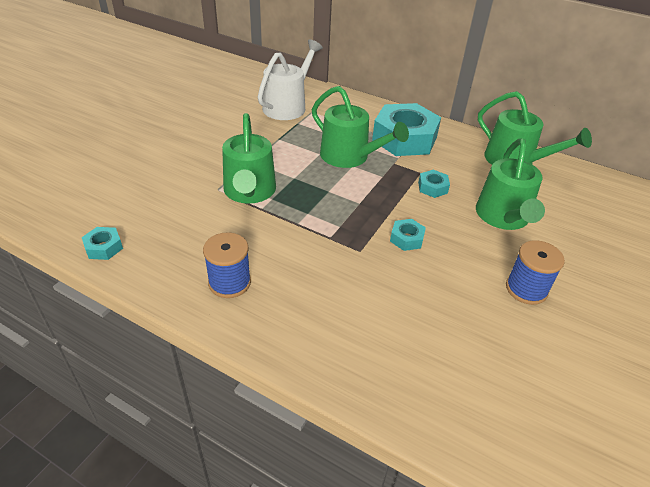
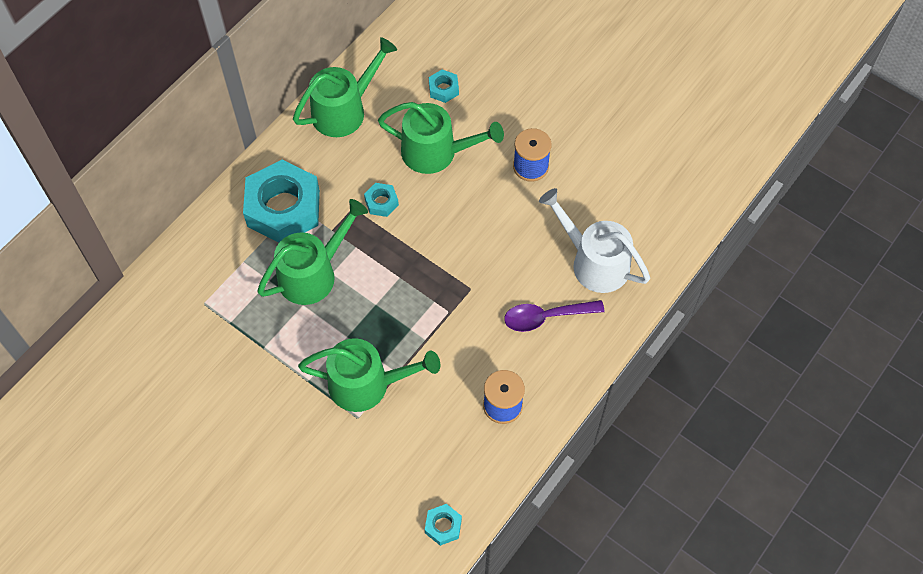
camera: 80 degrees left, 20 degrees up
white watering can [258,40,323,120] -> white watering can moved to [539,188,650,293]
turquoise nut [390,219,426,251] -> turquoise nut moved to [429,69,459,103]
none -> purple spoon [504,300,605,332]

